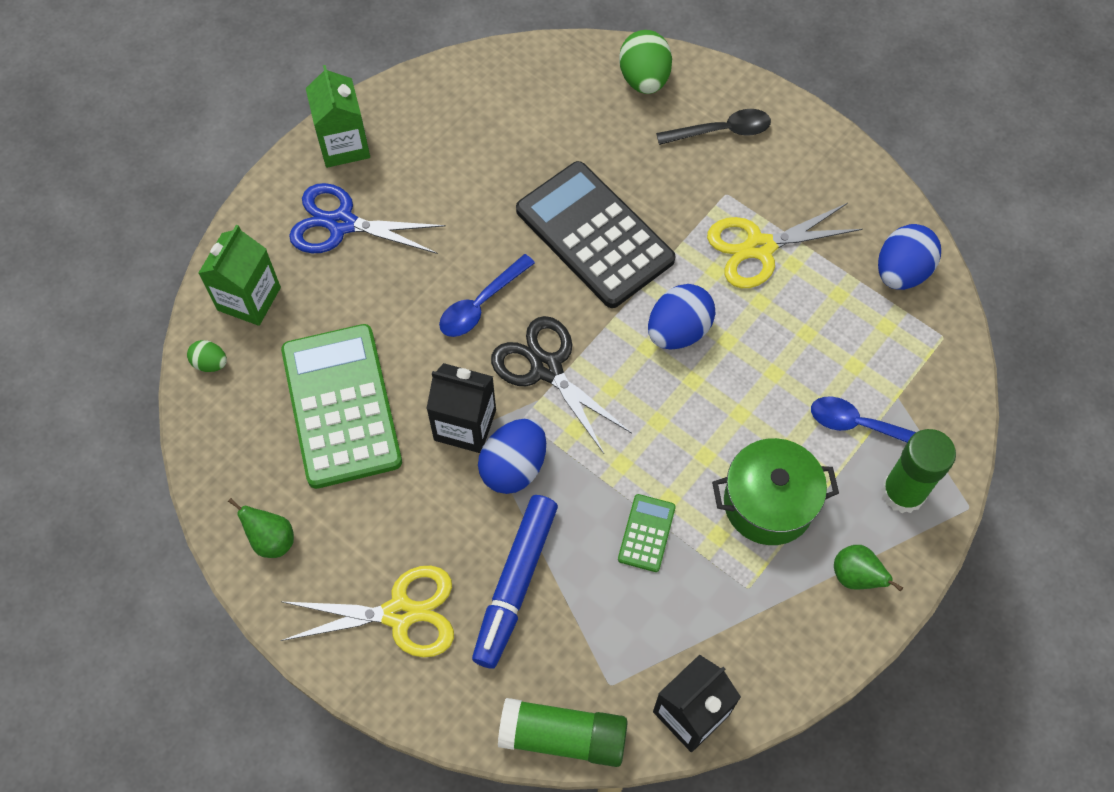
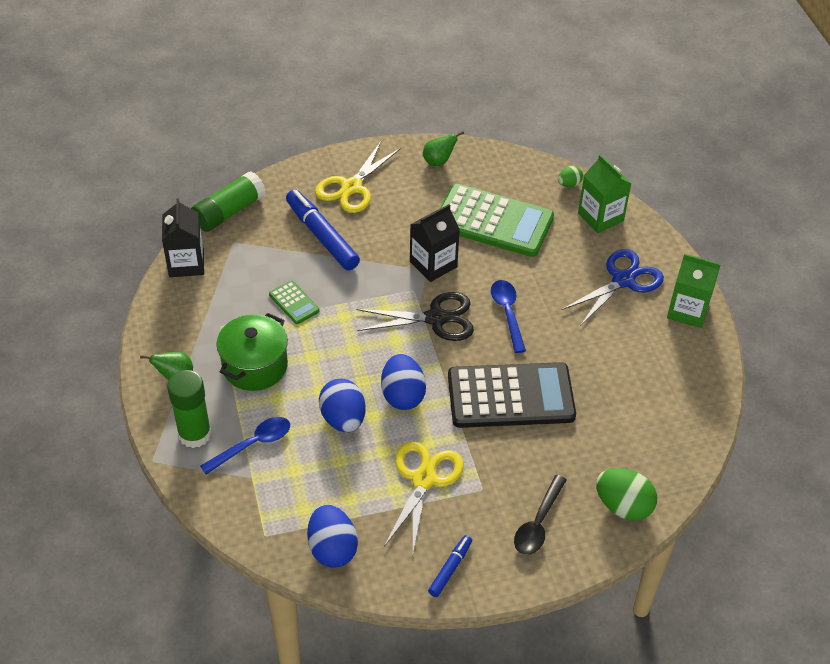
camera: 125 degrees right, 15 degrees down
blue egg [478,419,546,494] -> blue egg moved to [319,379,366,432]
none -> blue marker [428,535,472,597]

